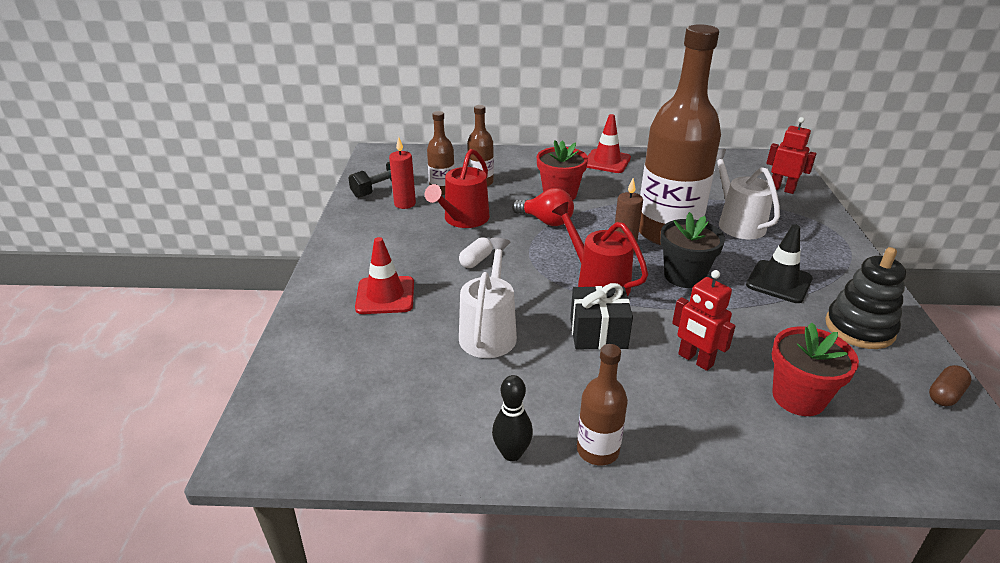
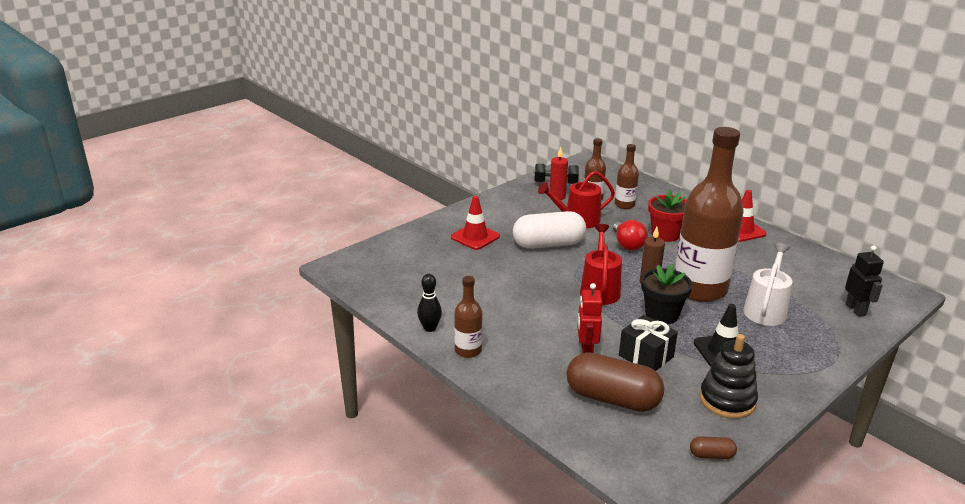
camera: 45 degrees right, 5 degrees down
white capsule [459,237,493,268] -> white capsule [513,211,586,249], size x2.30
white watering can [459,238,517,358] -> none
black gift [570,283,633,350] -> black gift moved to [619,315,678,371]
red robot [766,117,817,194] -> black robot [845,245,884,317]
red flower pot [772,323,859,416] -> brown capsule [566,352,664,412]

